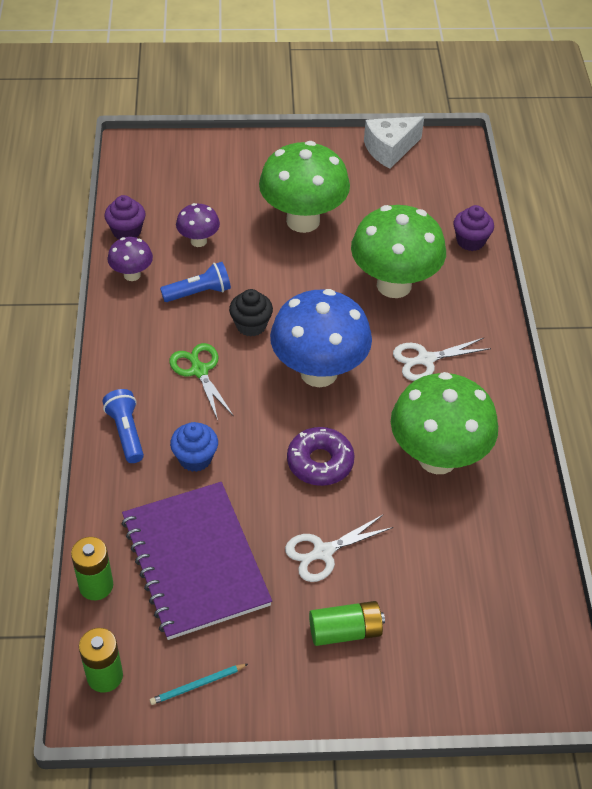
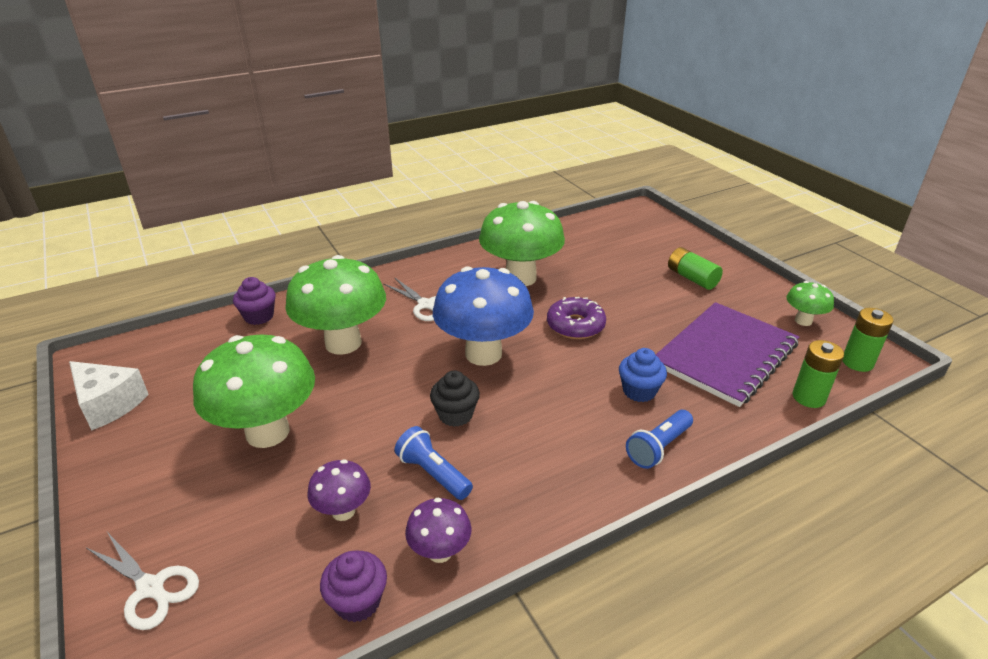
camera: 115 degrees left, 15 degrees down
turquoise pencil [150,664,248,705] -> green mushroom [786,281,834,326]
green scissors [170,343,234,420] -> none
white scissors [285,514,393,582] -> white scissors moved to [87,532,199,630]

